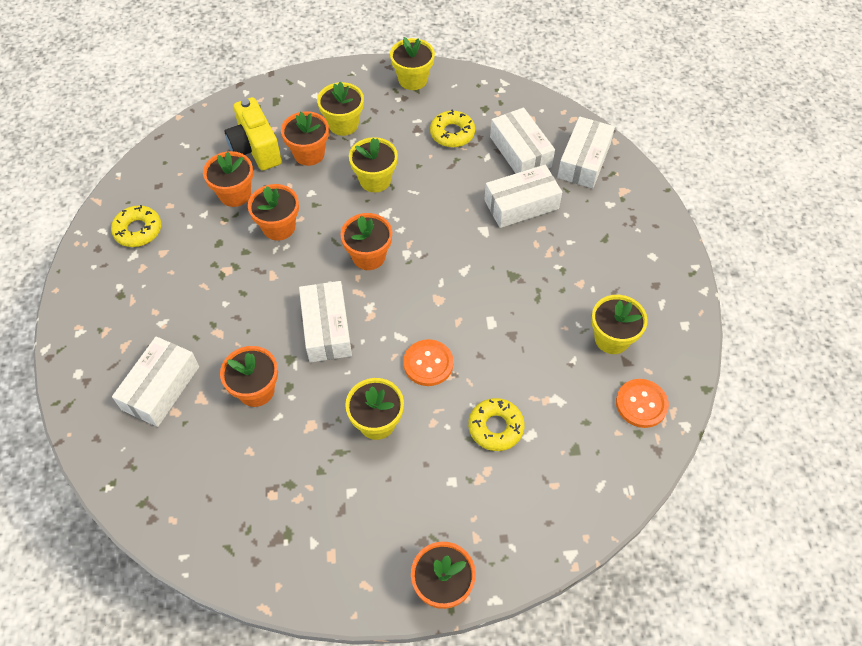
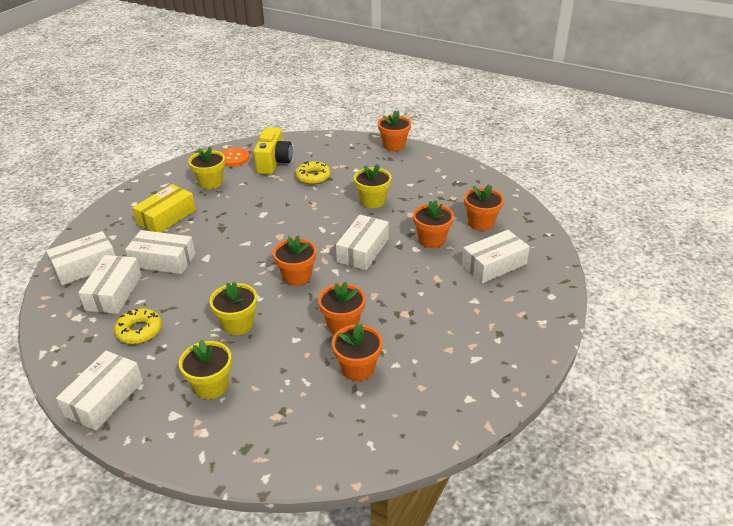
camera: 145 degrees left, 20 degrees down
yellow donut [111,205,161,247] -> none
yellow camera [225,97,282,171] -> yellow camera moved to [254,127,292,175]
orange flower pot [281,111,329,166] -> orange flower pot moved to [464,185,504,231]
yellow flower pot [390,37,435,90] -> white box [56,351,143,431]
orange button [403,339,454,386] -> none
none -> yellow box [132,184,196,233]

